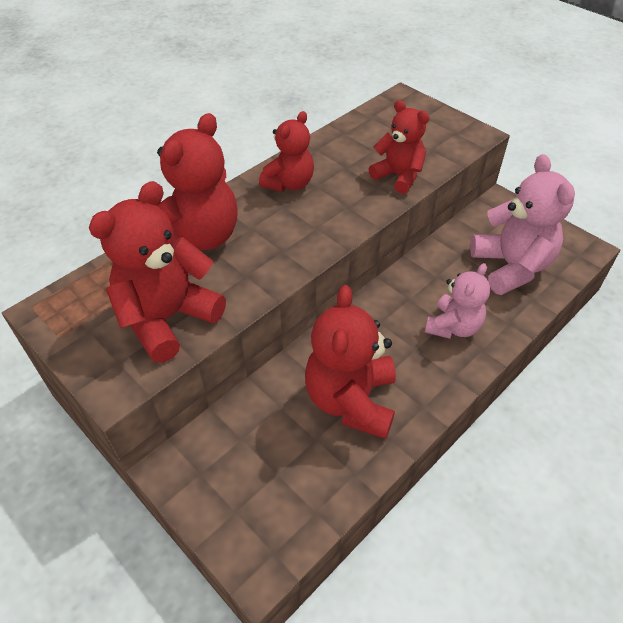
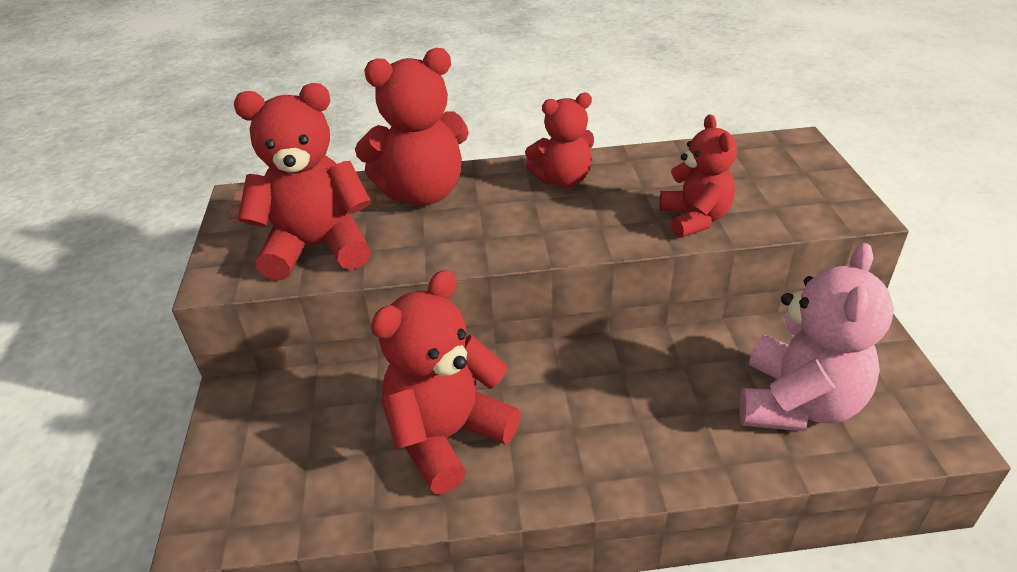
camera: 40 degrees right, 10 degrees down
pink teddy bear [425,263,490,339] -> none

